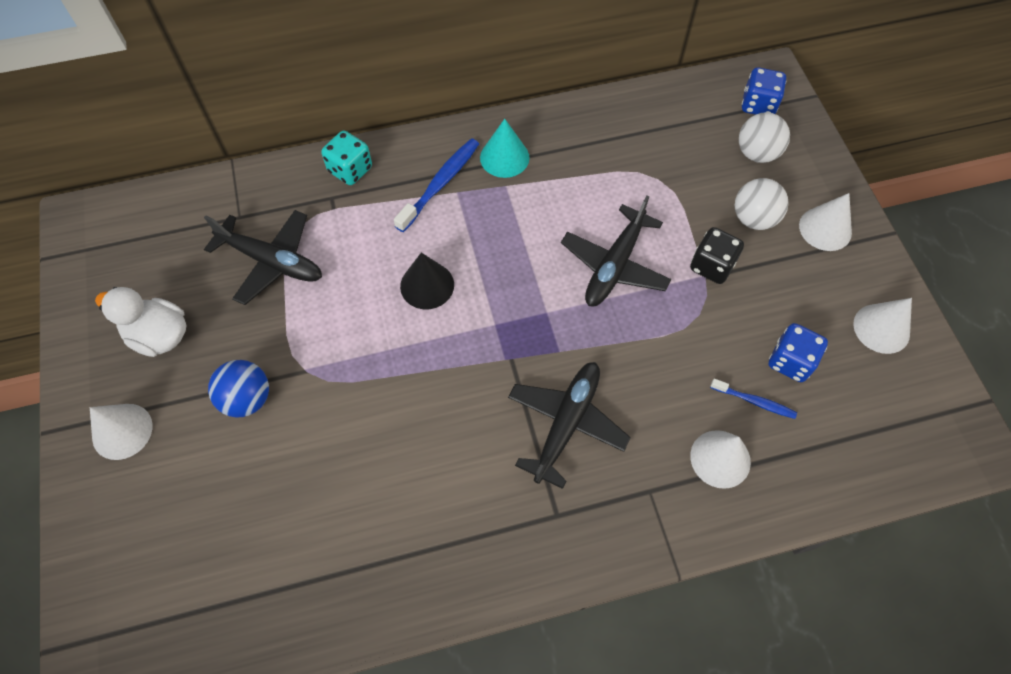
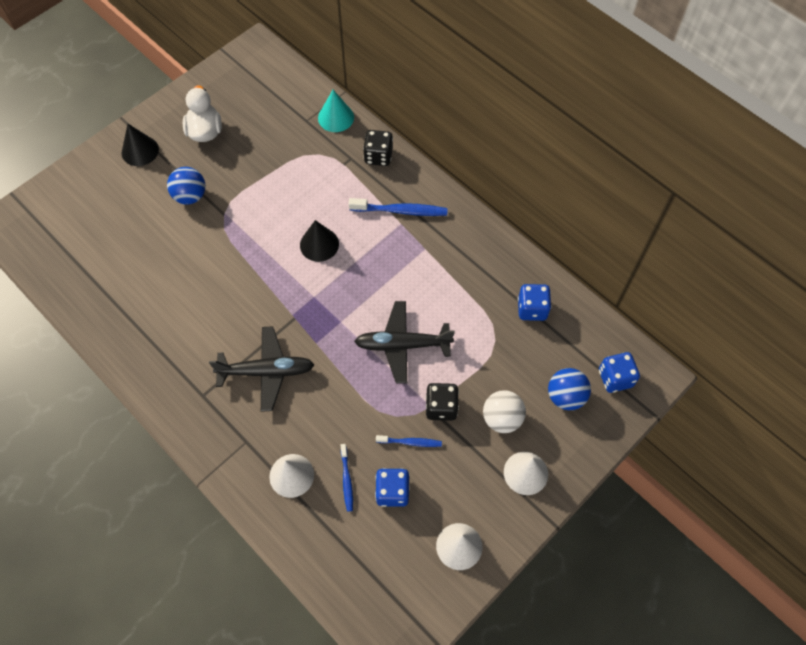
camera: 60 degrees right, 0 degrees up
white cone [90,404,152,460] -> black cone [122,124,159,166]
black plane [204,210,322,305] -> none
turquoise dice [321,131,372,185] -> black dice [363,130,393,166]
turquoise cone [480,119,530,178] -> turquoise cone moved to [318,90,354,132]
white ball [739,112,790,163] -> blue ball [548,368,591,410]
none -> blue toothbrush [376,435,442,447]
none -> blue dice [518,284,551,321]

